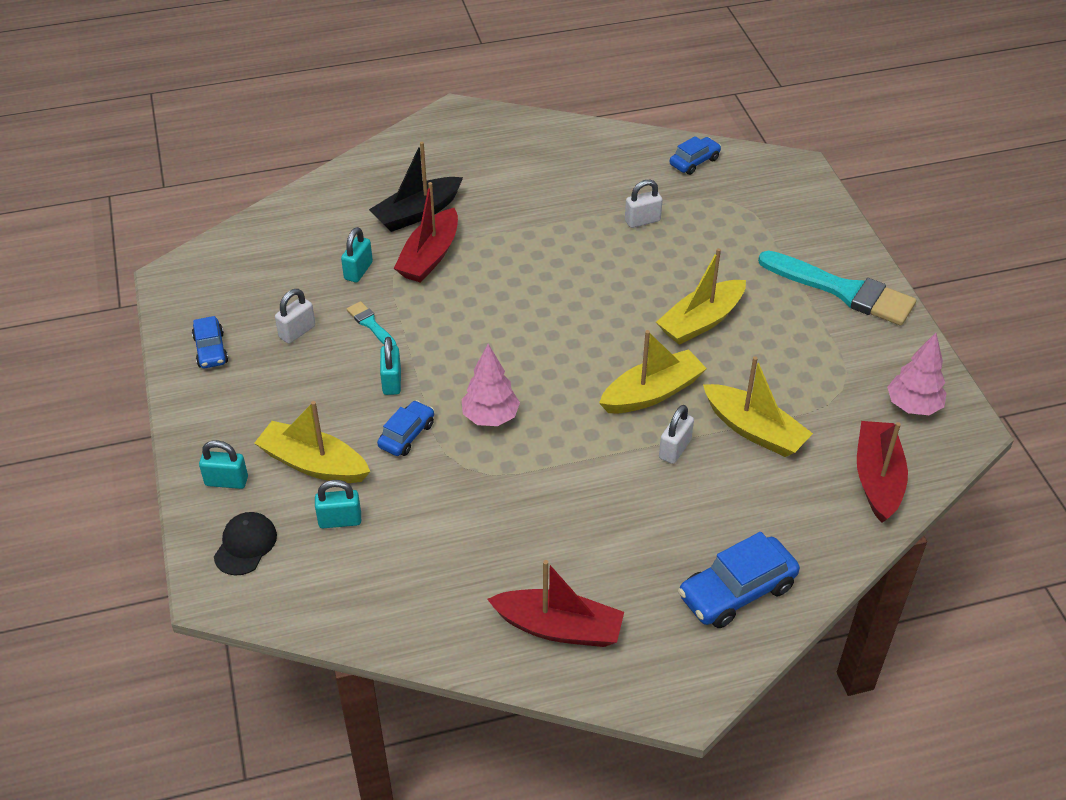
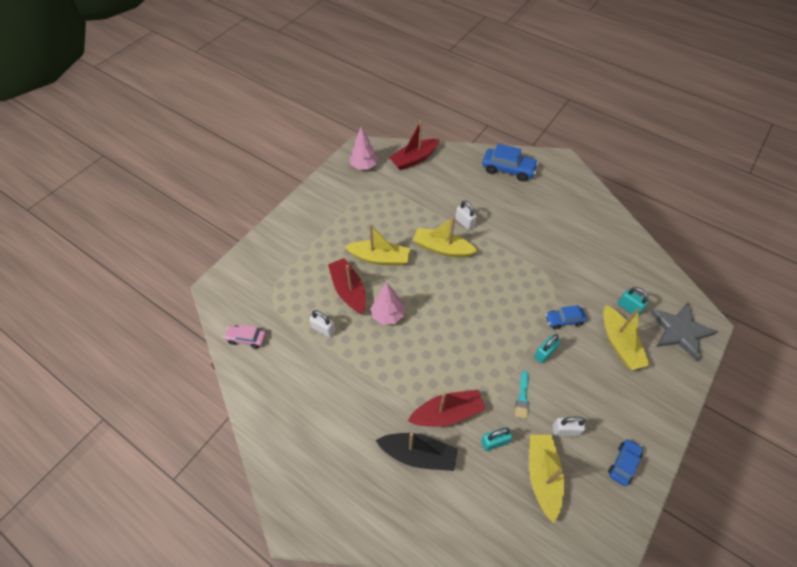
camera: 130 degrees left, 10 degrees up
turquoise padlock [199,440,248,489] -> none
black cap [214,512,277,576] -> grey star [650,303,718,362]
pink tree [462,344,520,426] -> pink tree moved to [371,283,405,325]
red boat [487,560,624,647] -> red boat moved to [328,258,366,314]
white padlock [659,405,694,464] -> white padlock turned 60 degrees clockwise [455,200,477,230]
blue car [670,136,721,175] -> pink car [223,325,266,348]
yellow boat [703,356,813,457] -> yellow boat moved to [529,435,564,523]
turquoise brush [758,250,916,326] -> none

